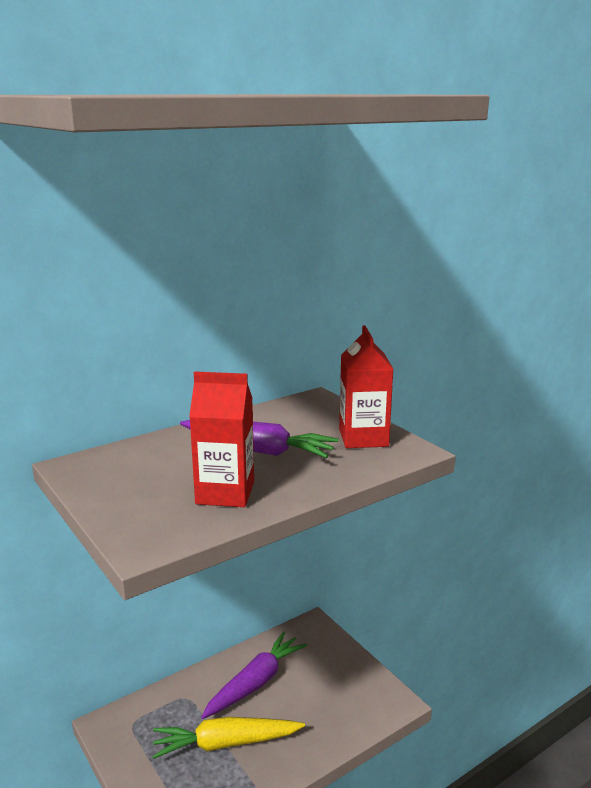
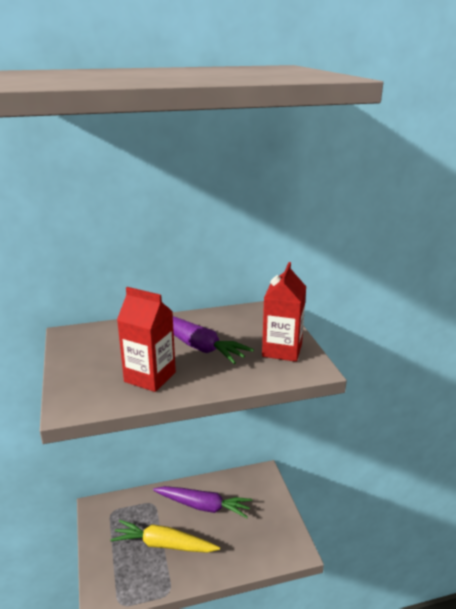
camera: 20 degrees right, 5 degrees up
purple carrot [201,631,307,719] -> purple carrot turned 45 degrees clockwise [153,486,252,518]

